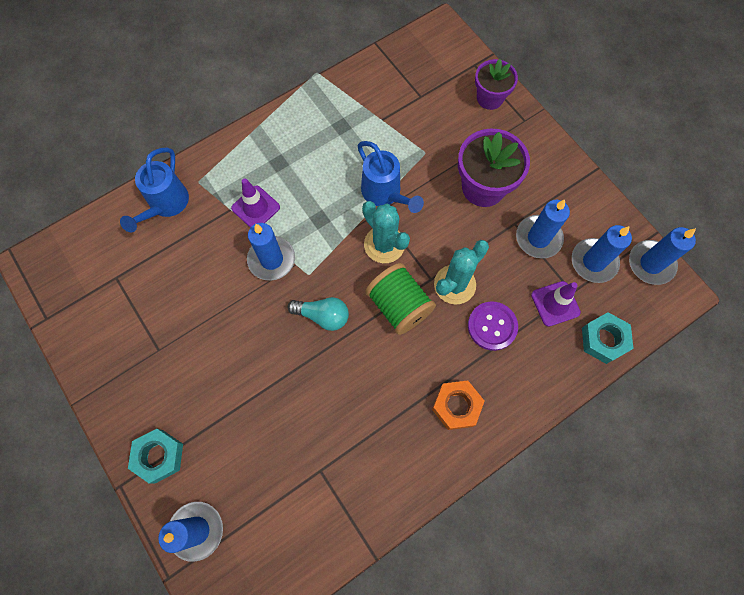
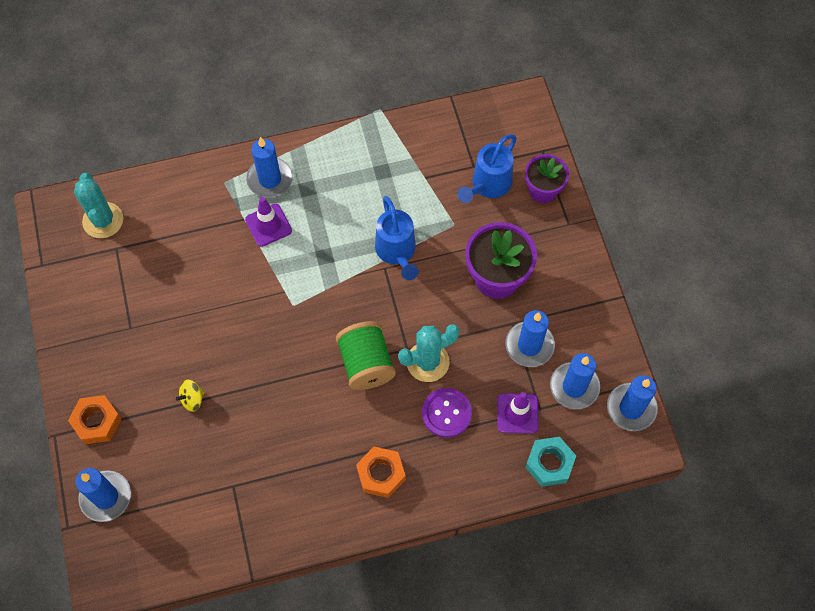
camera: 20 degrees right, 5 degrees down
blue watering can [120,147,189,232] -> blue watering can moved to [457,134,517,203]
turquoise nut [128,429,183,484] -> orange nut [68,395,122,444]
blue candle [247,223,295,281] -> blue candle moved to [246,137,293,198]
turquoise light bulb [288,297,349,331] -> none
turquoise cactus [362,201,410,263] -> turquoise cactus moved to [74,173,123,238]
none -> yellow spinning top [176,380,205,412]

